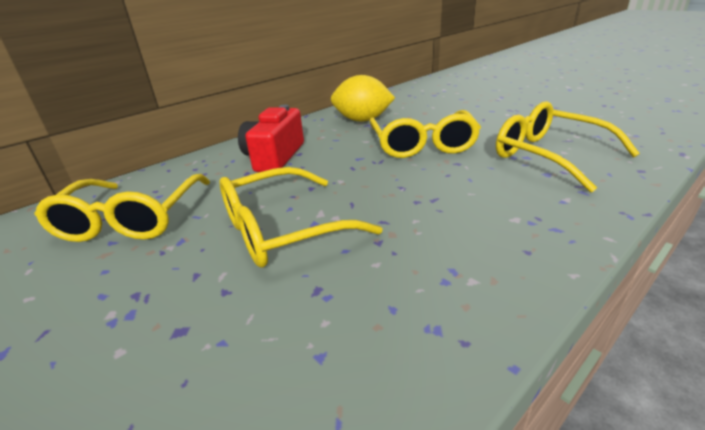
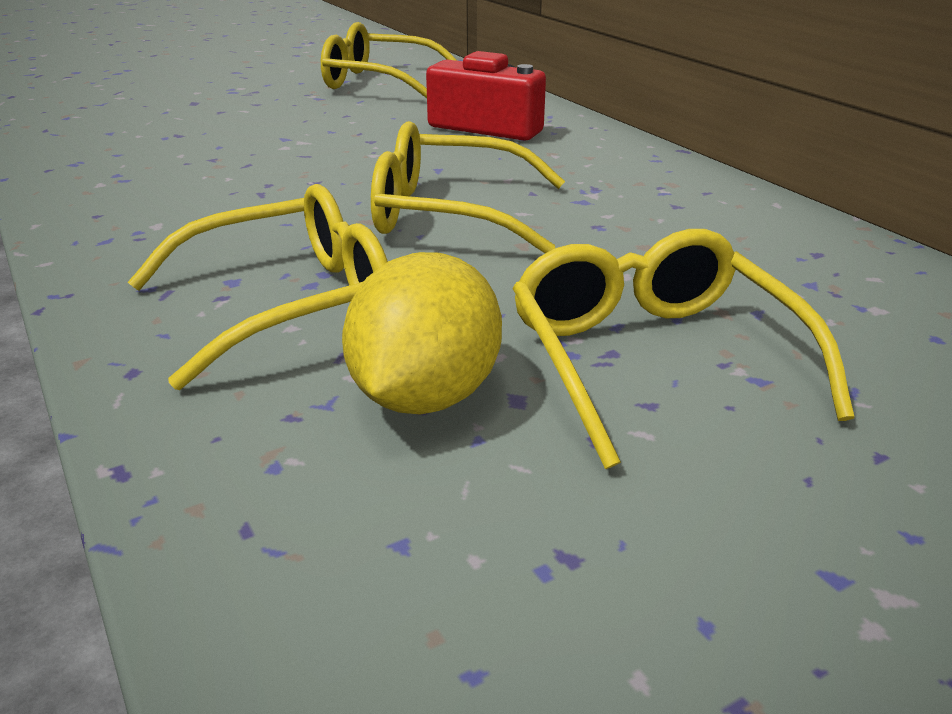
camera: 100 degrees right, 0 degrees up
yellow glasses [219,167,382,268] -> yellow glasses moved to [512,229,854,469]
yellow lemon [331,75,395,122] -> yellow lemon moved to [342,252,502,414]

